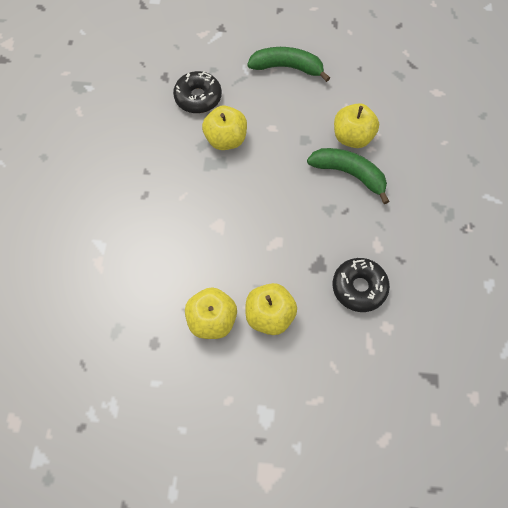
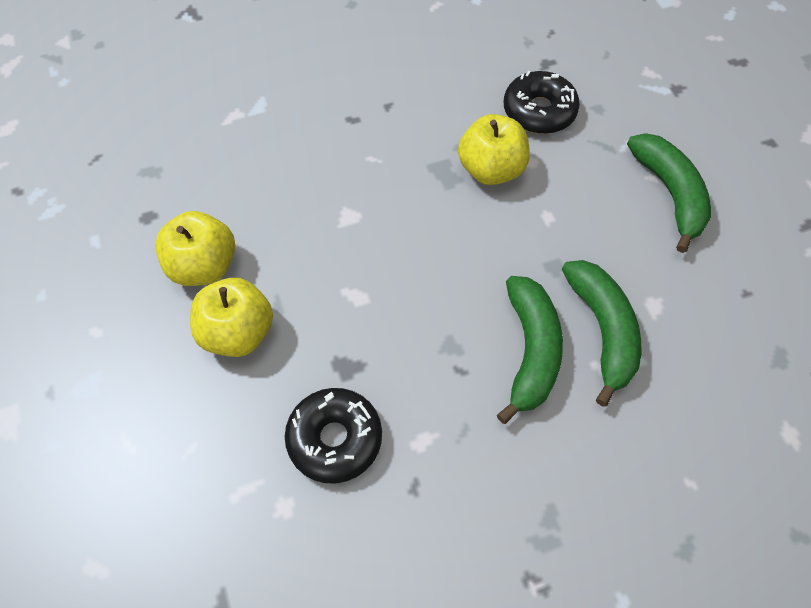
camera: 65 degrees right, 5 degrees down
yellow apple [334,103,379,148] -> green banana [562,260,641,407]

